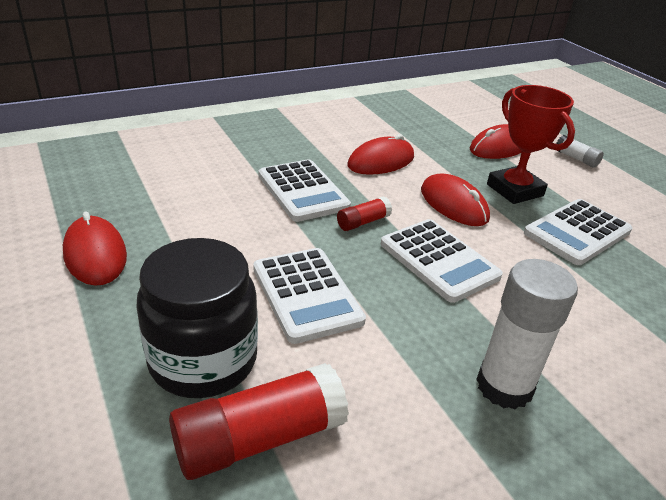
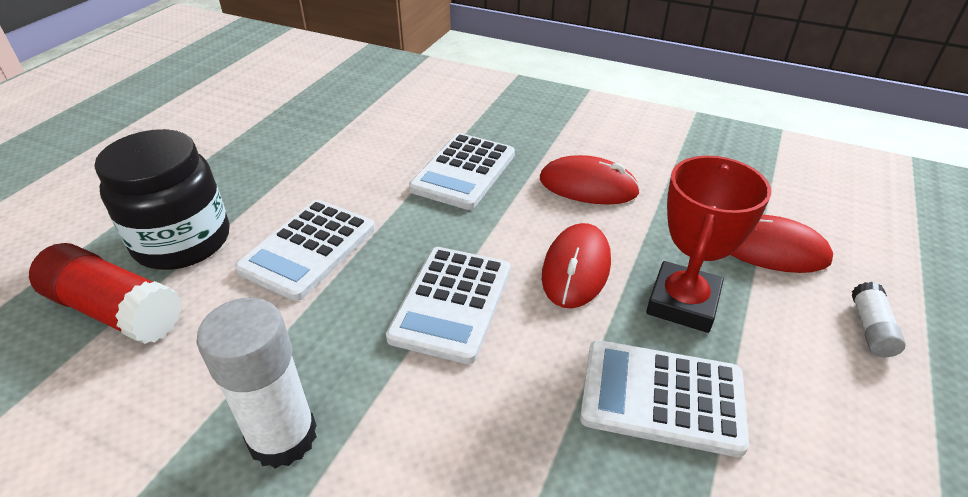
camera: 55 degrees right, 5 degrees up
red mouse [63,212,127,286] -> none
red glue stick [337,196,392,231] -> none

